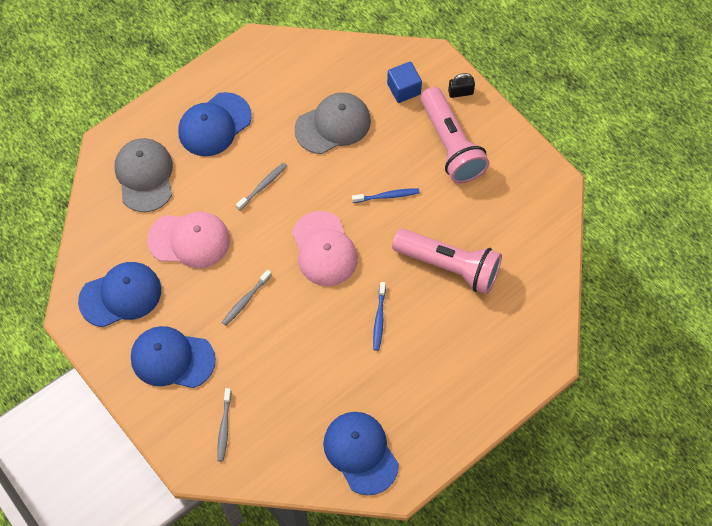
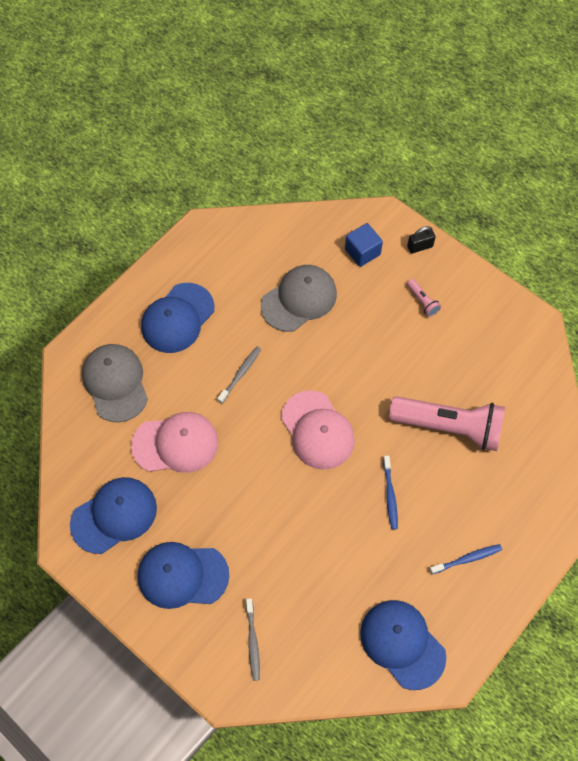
camera: 10 degrees left, 0 degrees up
grey toothbrush [222,269,272,325] -> none
blue toothbrush [352,188,420,203] -> blue toothbrush moved to [430,544,502,574]
pink flashlight [420,87,490,183] -> pink flashlight [407,279,441,317], size x0.40

